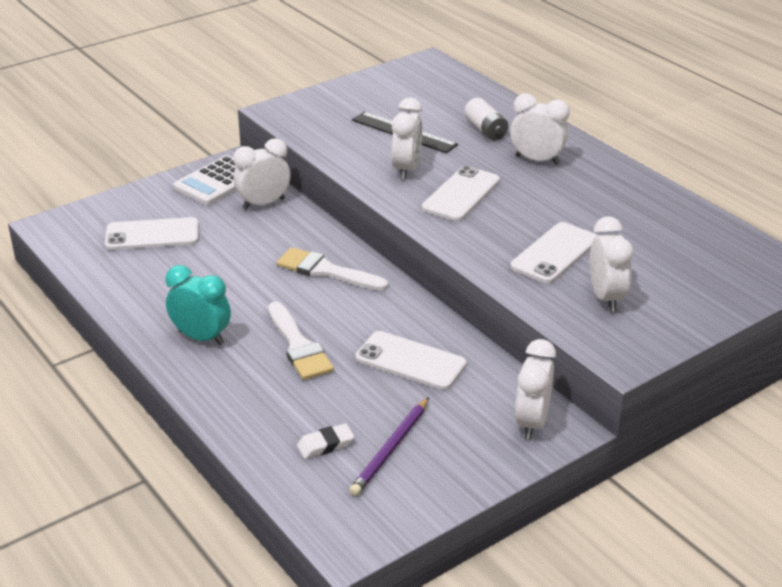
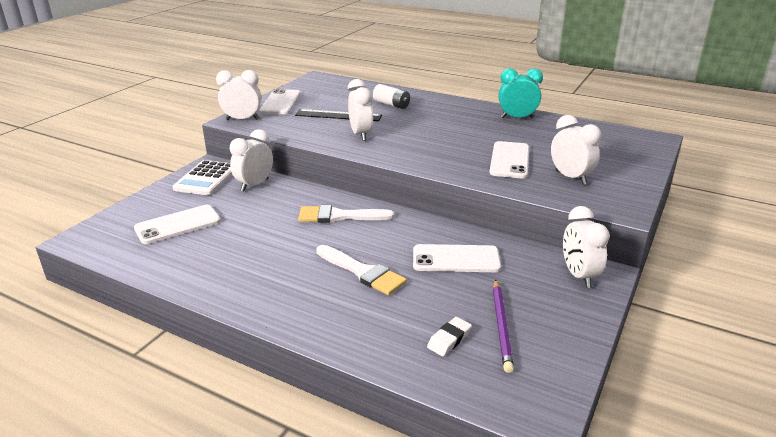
camera: 25 degrees left, 5 degrees down
turquoise clock [165,265,231,345] -> turquoise clock moved to [498,68,543,118]
white phone [422,166,500,221] -> white phone moved to [259,89,301,114]
white clock [511,93,570,165] -> white clock moved to [216,70,261,120]

